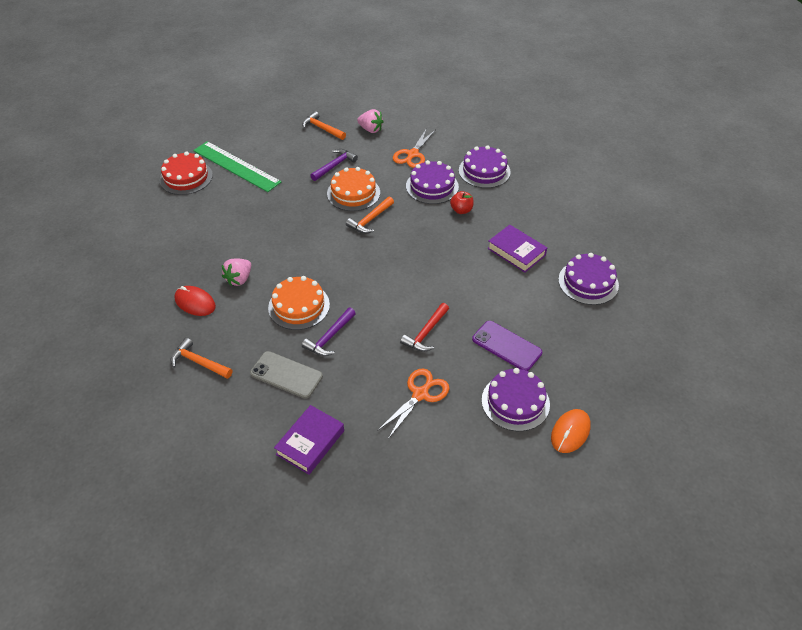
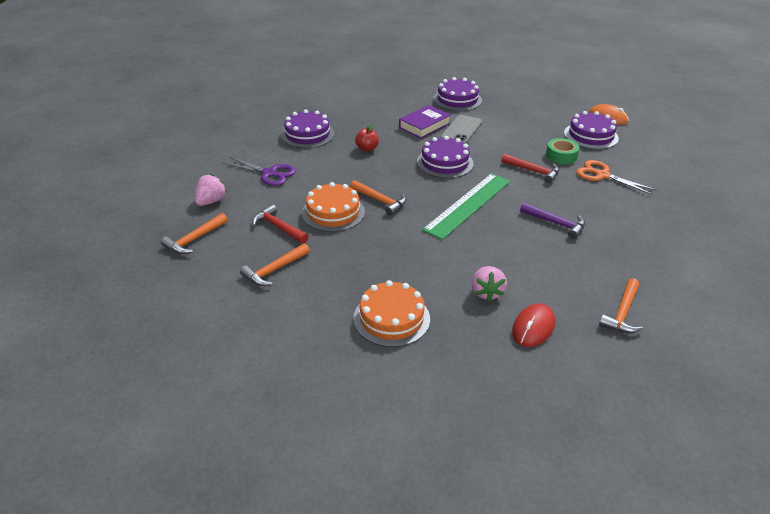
camera: 90 degrees left, 10 degrees down
red cake [159,152,213,195] -> none
green ruler [193,141,281,192] -> green ruler moved to [422,173,510,240]
pink strawberry [222,258,251,286] -> pink strawberry turned 60 degrees clockwise [471,266,507,301]
grey phone [250,351,323,399] -> grey phone moved to [440,115,482,144]
orange cake [268,276,330,330] -> orange cake moved to [353,280,430,347]
purple book [274,405,344,475] -> none
purple hammer [310,149,358,181] -> red hammer [252,204,309,243]
orange scissors [393,128,435,168] -> purple scissors [223,157,296,186]
purple cake [406,160,459,204] -> purple cake moved to [417,136,474,178]
purple phone [472,321,542,371] -> none
none -> orange hammer [240,243,310,286]
none -> green tape [546,138,580,164]

